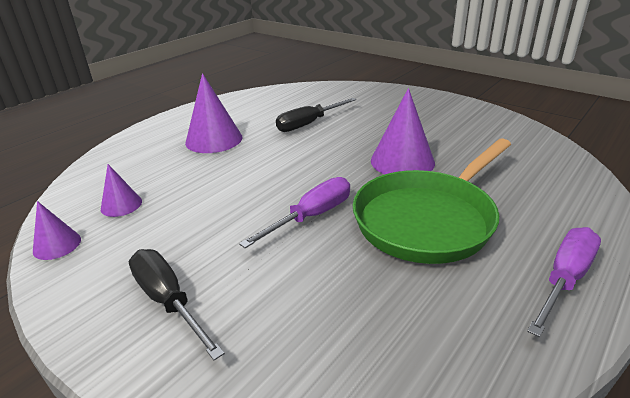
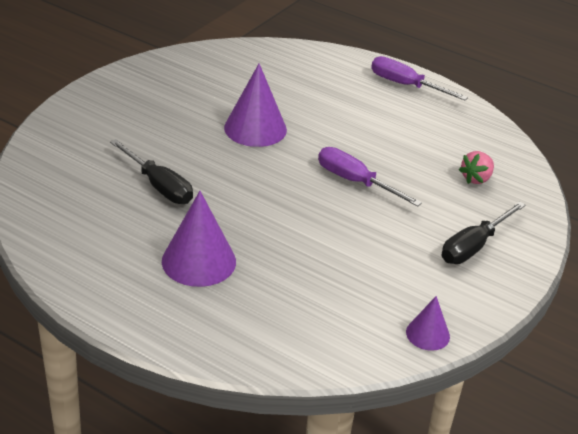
camera: 100 degrees left, 5 degrees up
purple cone [101,164,142,217] -> none
green pan [353,138,511,264] -> none
none -> pink strawberry [459,151,494,184]

